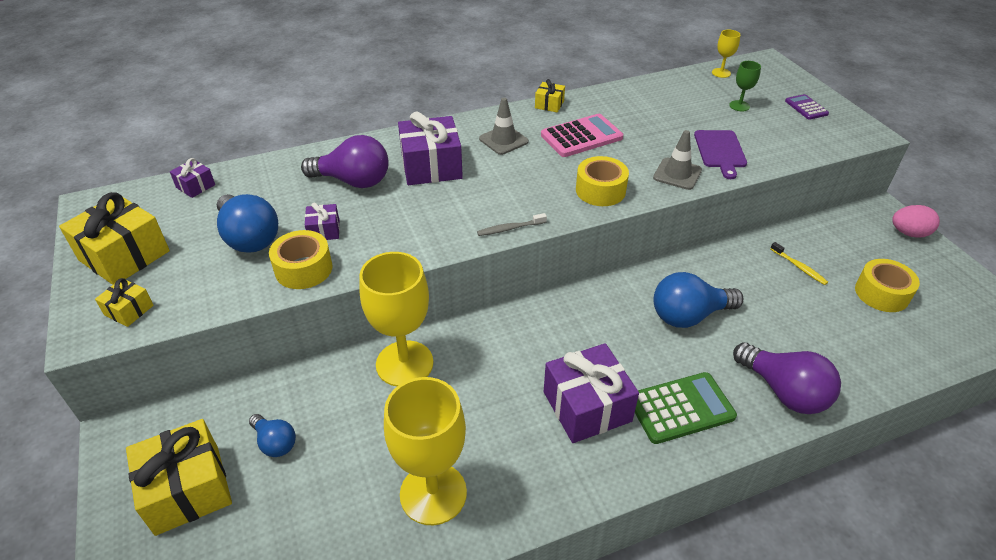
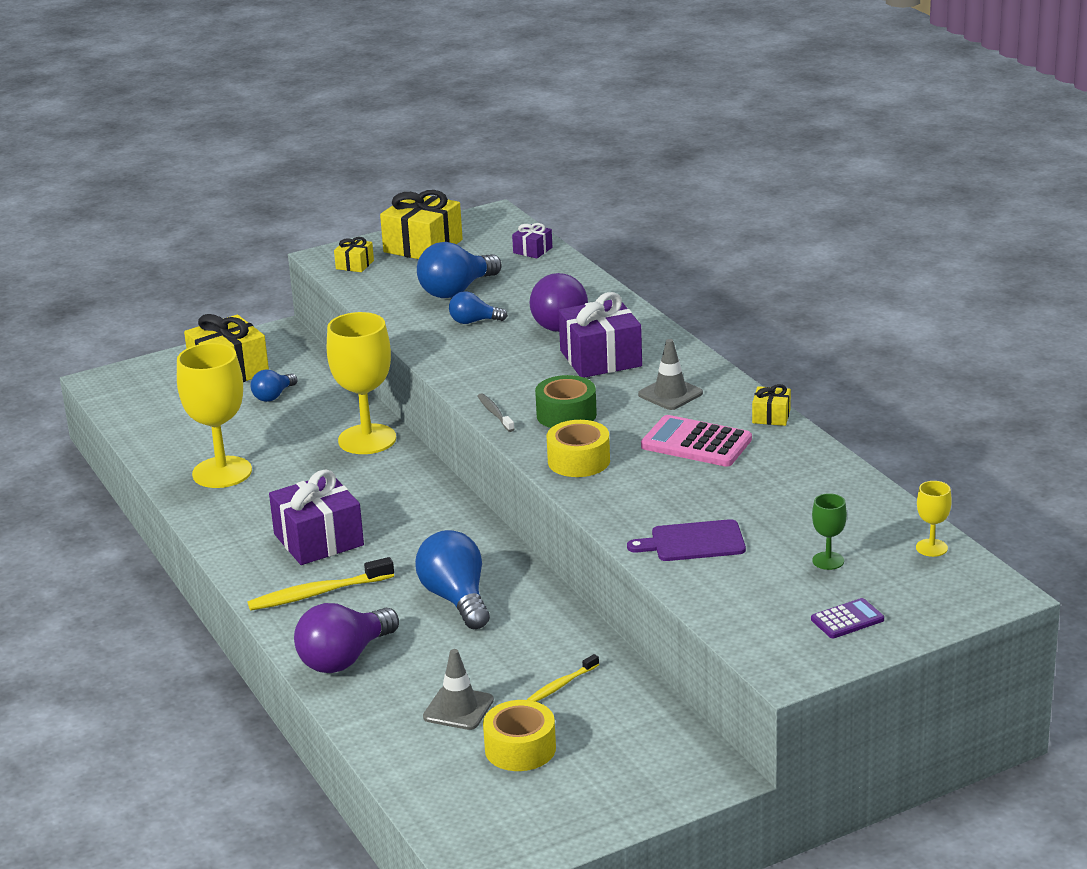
camera: 85 degrees right, 15 degrees down
yellow tape [269,230,333,289] -> none
purple gift [305,202,340,240] -> blue light bulb [449,291,508,324]
pink calculator [541,114,623,157] -> pink calculator turned 150 degrees clockwise [641,415,752,467]
green calculator [635,372,737,444] -> yellow toothbrush [247,557,394,610]
grey traffic cone [653,130,702,190] -> grey traffic cone moved to [423,649,494,730]
pink egg [892,205,940,238] -> none
none -> green tape [535,375,597,428]

